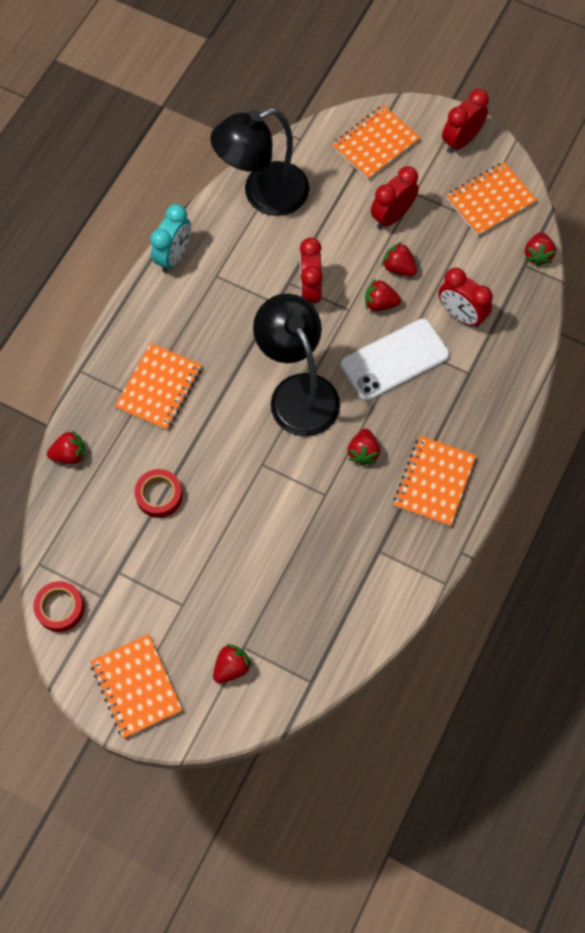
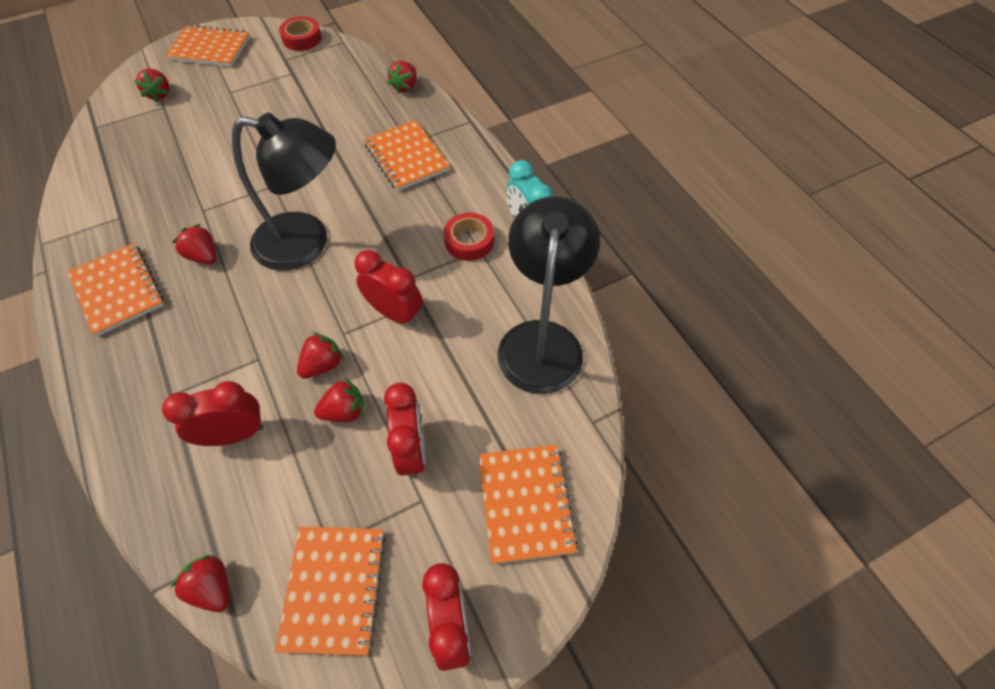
camera: 125 degrees right, 10 degrees down
red tape [134,469,183,518] -> red tape moved to [444,213,494,261]
white phone [340,318,450,401] -> none

